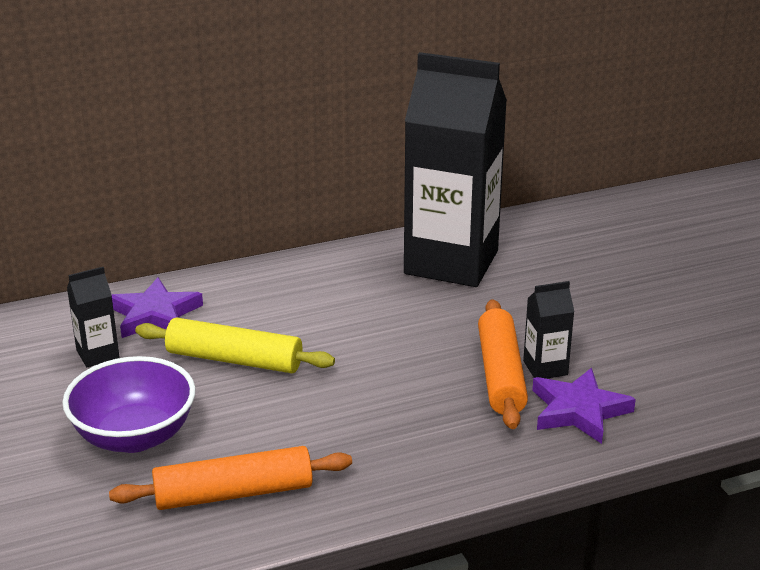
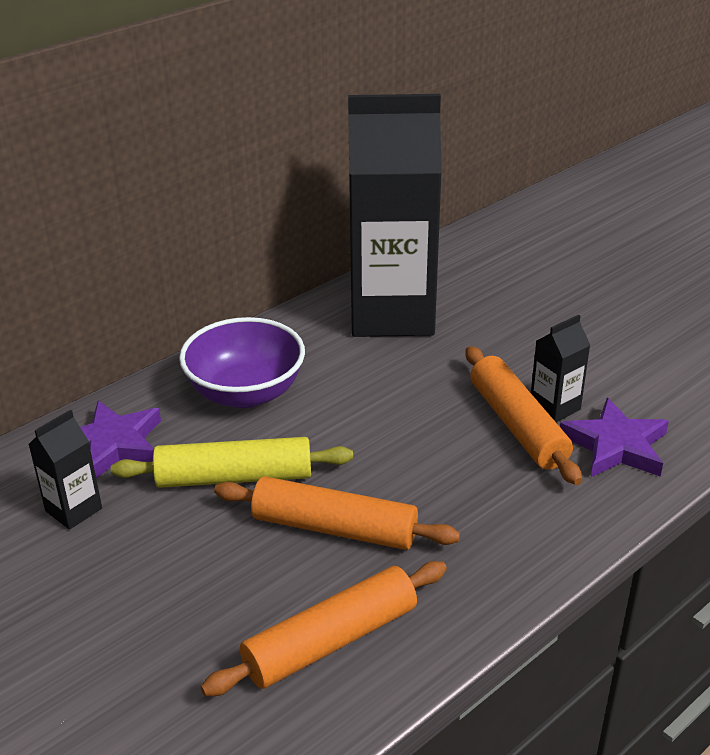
camera: 20 degrees left, 5 degrees up
purple bowl [62,356,195,453] -> purple bowl moved to [179,317,305,408]
none -> orange rolling pin [214,476,460,550]

